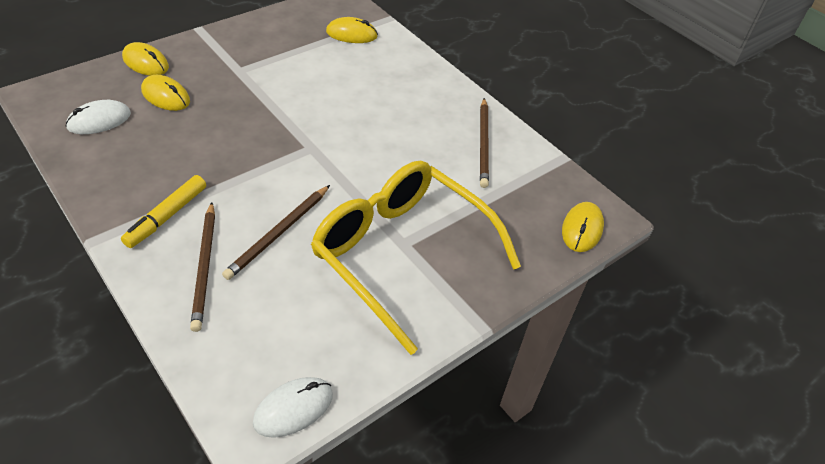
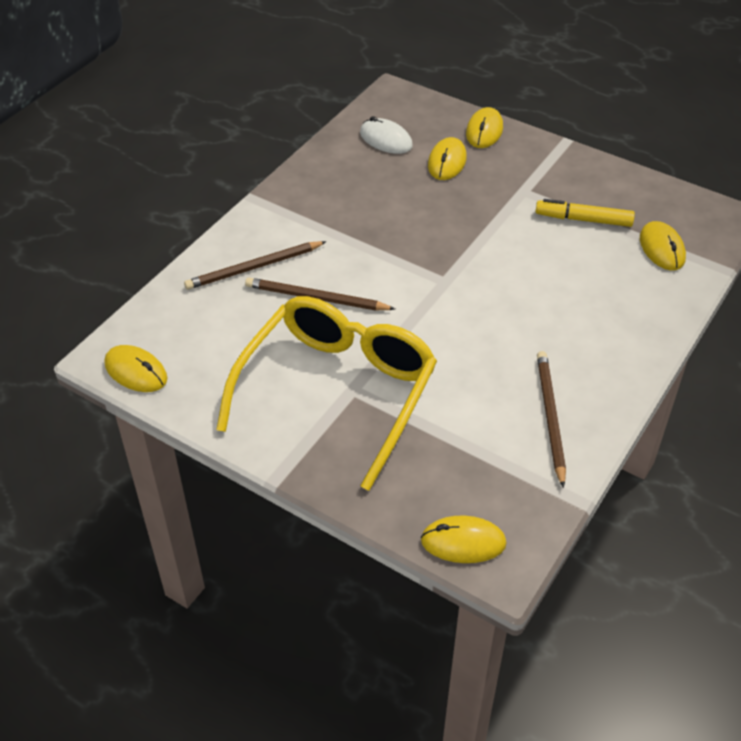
camera: 75 degrees right, 0 degrees up
yellow marker [121,175,206,248] -> yellow marker moved to [536,199,635,227]
white mouse [253,377,333,438] -> yellow mouse [104,345,167,392]
brown pencil [480,98,489,188] -> brown pencil turned 105 degrees clockwise [537,351,566,488]

